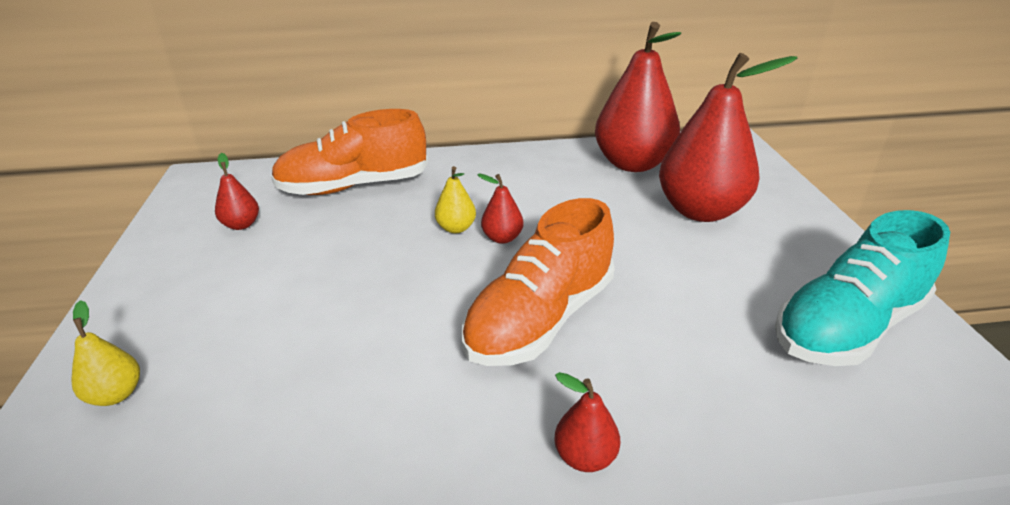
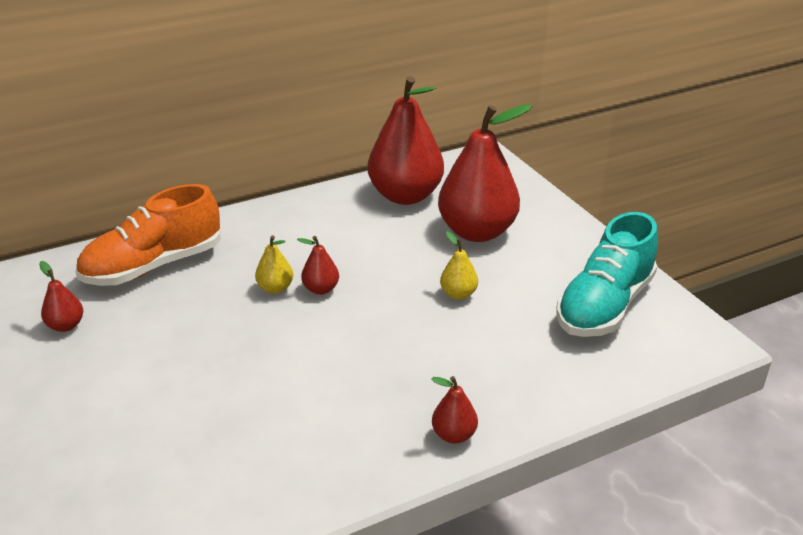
camera: 20 degrees left, 0 degrees up
yellow pear [71,300,140,406] -> yellow pear moved to [440,231,478,300]
orange shoe [461,198,614,366] -> none

